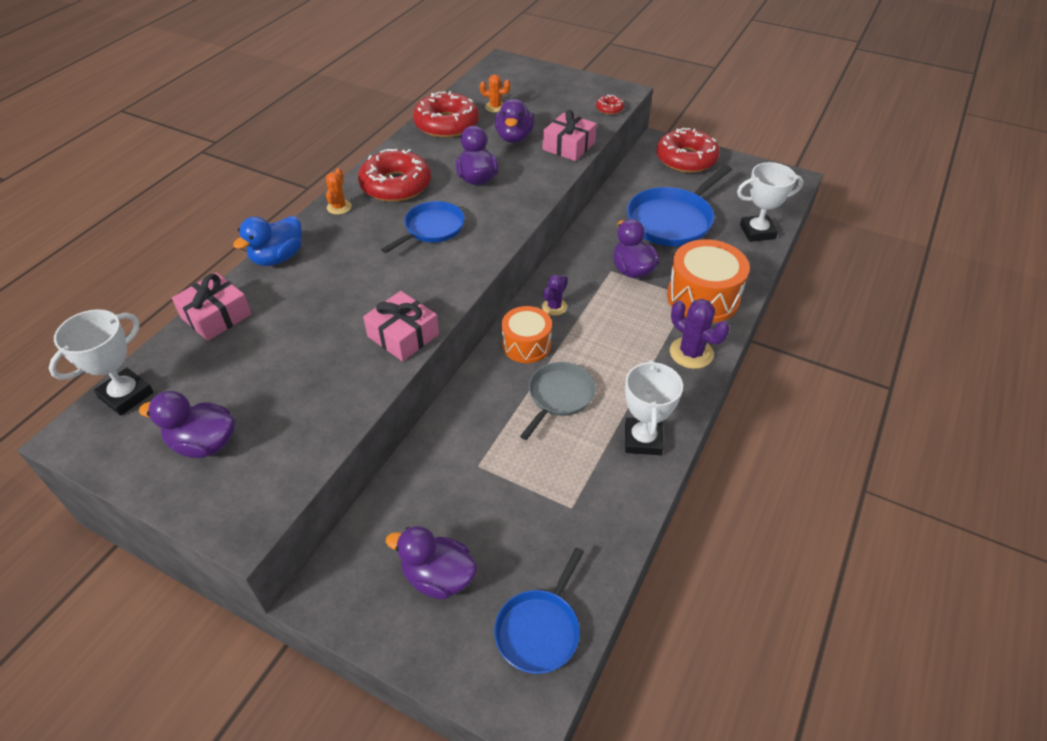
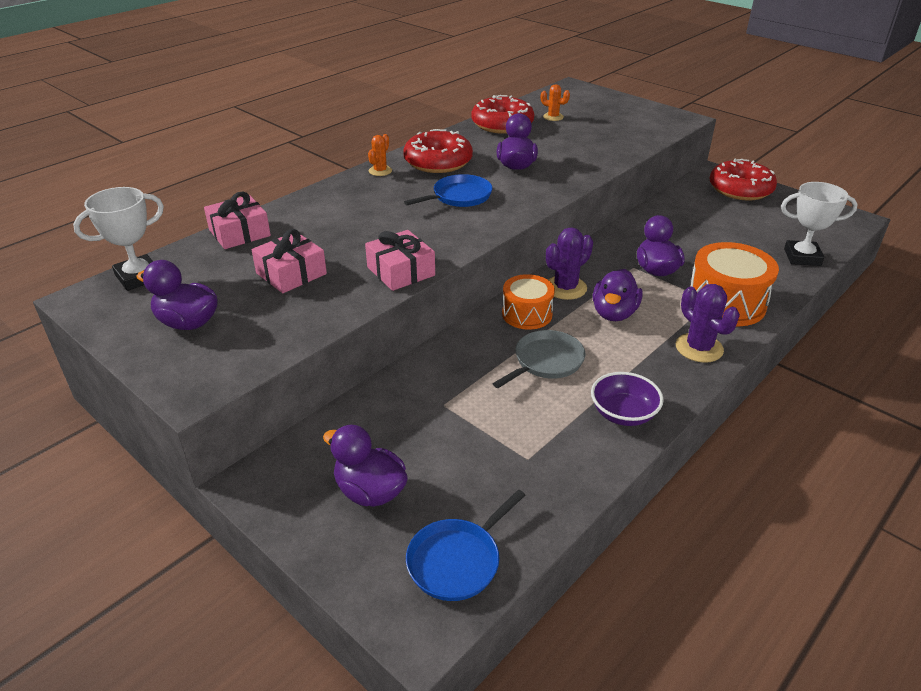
camera: 15 degrees right, 10 degrees down
blue duck [233,216,302,266] -> none
purple duck [495,99,534,143] -> purple duck moved to [593,269,643,321]
purple cactus [542,275,567,316] -> purple cactus [546,227,593,300], size x1.62
pink gift [543,110,597,161] -> pink gift moved to [251,229,327,293]
red donut [596,95,624,115] -> none
white trophy [625,359,683,455] -> purple bowl [591,372,664,426]
blue pan [627,165,732,246] -> none

